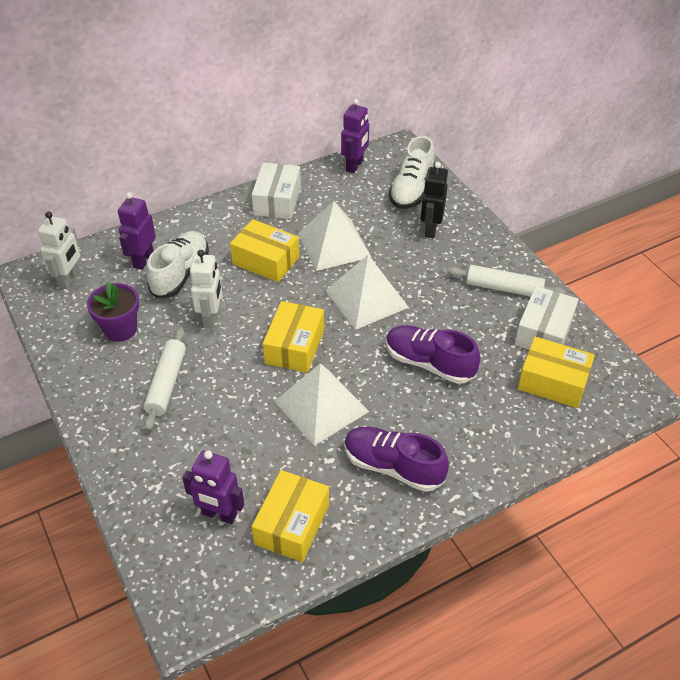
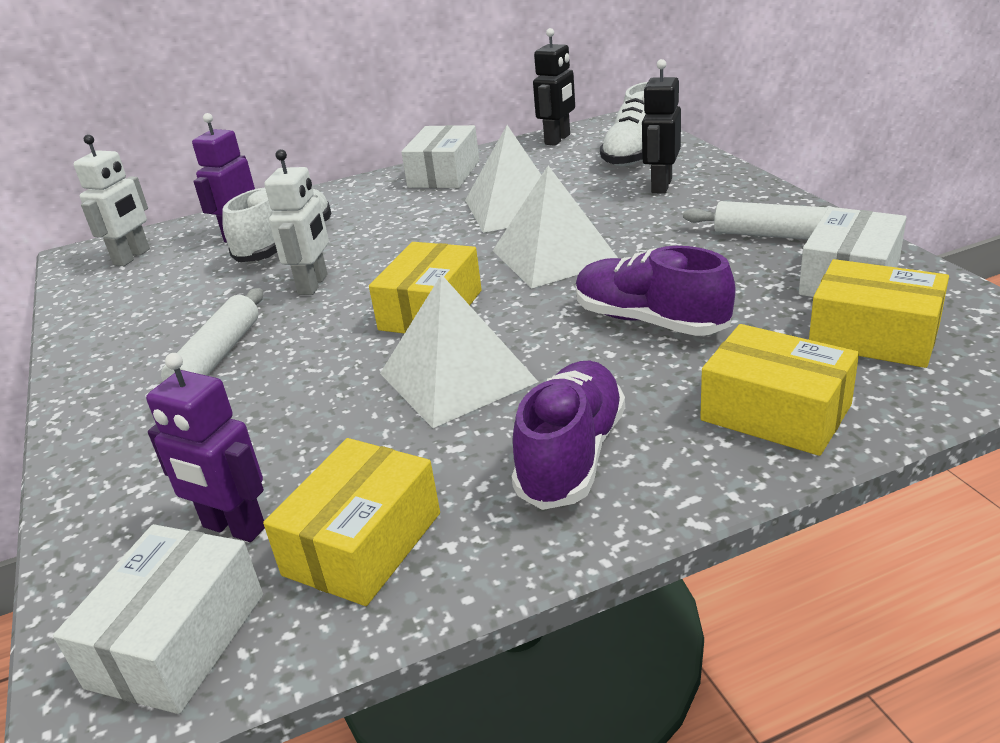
camera: 10 degrees right, 15 degrees down
purple flower pot [87,282,139,342] -> none
yellow box [230,219,299,282] -> yellow box moved to [700,324,859,456]
purple robot [341,99,369,173] -> black robot [533,28,575,146]
purple shoe [344,426,449,492] -> purple shoe turned 75 degrees clockwise [511,361,625,510]
none -> white box [53,524,263,714]

